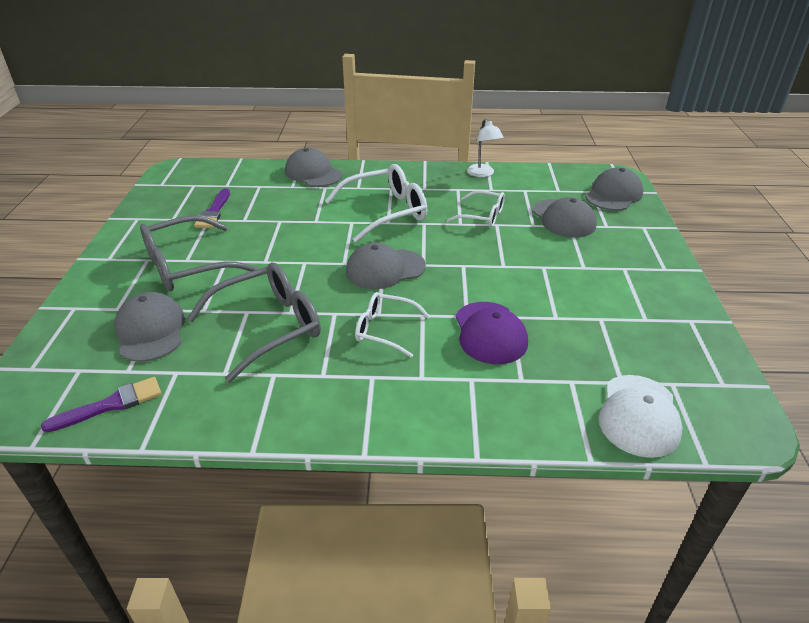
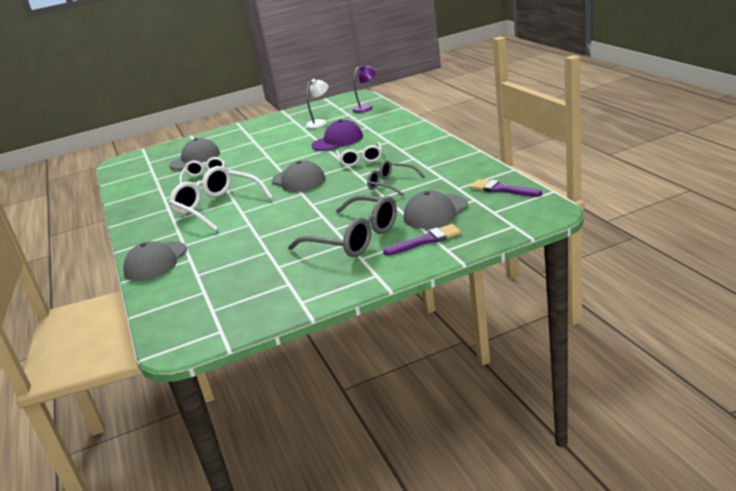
camera: 110 degrees left, 10 degrees down
grey glasses [187,262,321,382] -> grey glasses [367,160,425,197], size x0.59
purple brush [194,188,230,228] -> purple brush moved to [383,224,461,256]
white lamp [467,119,504,177] -> white lamp moved to [306,79,328,128]
grey cap [585,167,643,211] -> none
white cap [598,375,683,458] -> purple lamp [352,65,377,113]

